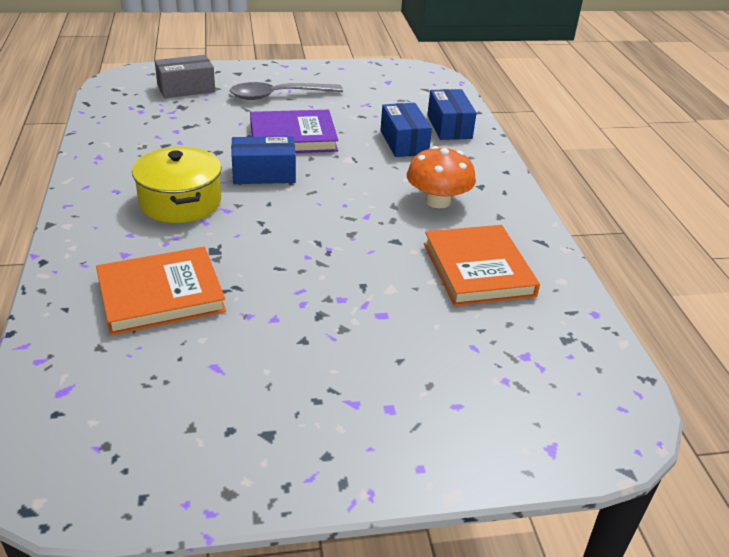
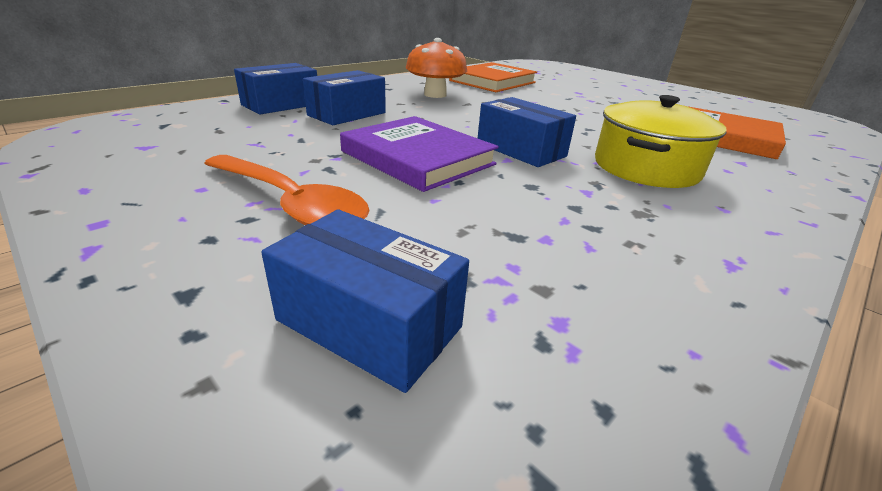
camera: 125 degrees left, 5 degrees down
grey box [155,55,215,98] -> blue box [261,210,469,393]
grey spoon [230,82,343,100] -> orange spoon [204,155,370,225]

